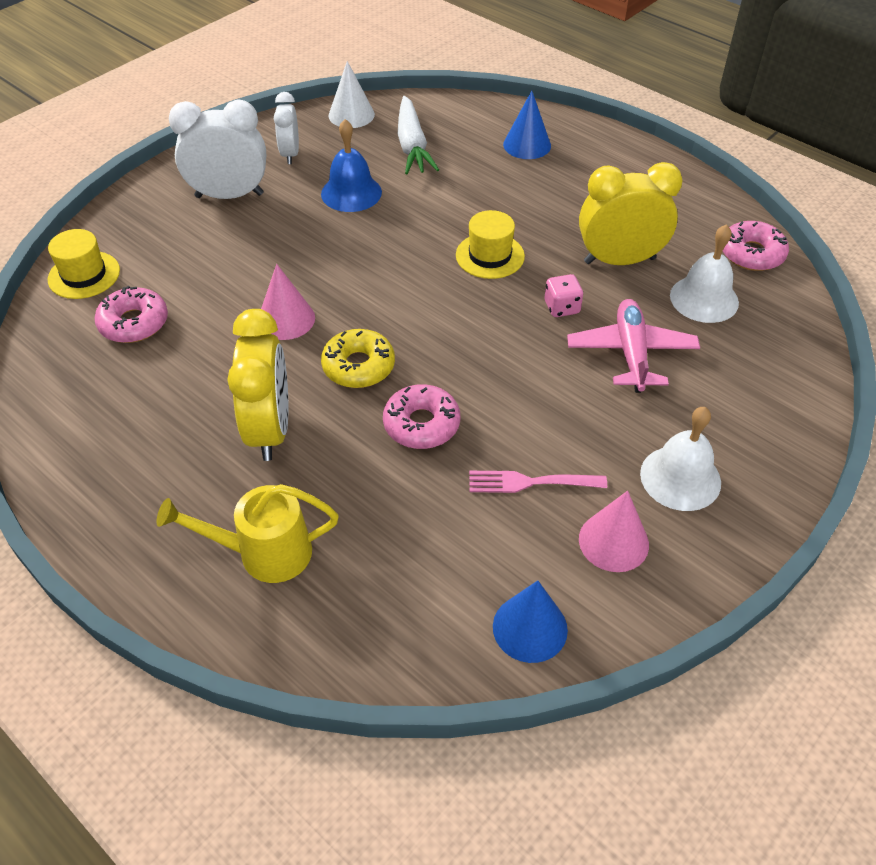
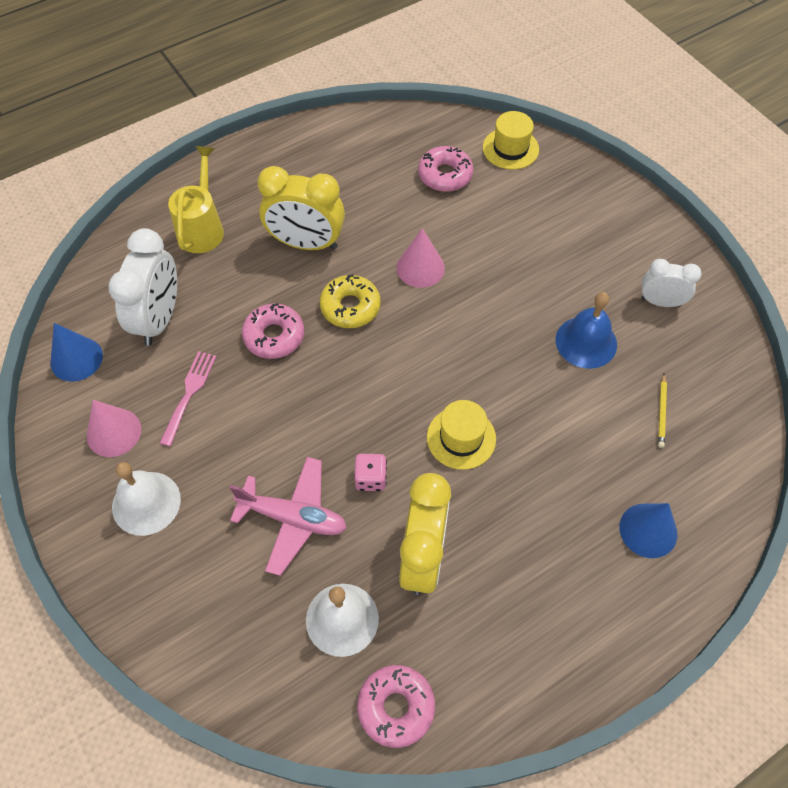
camera: 105 degrees right, 10 degrees up
white clock [169,99,266,199] -> white clock moved to [108,228,177,346]
white cone [329,61,375,128] -> none
white carrot [398,96,439,174] -> yellow pencil [658,374,667,448]

